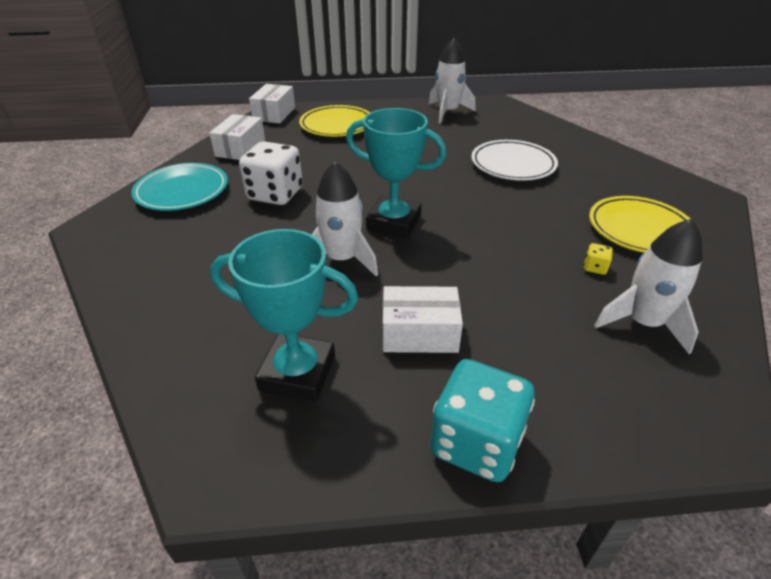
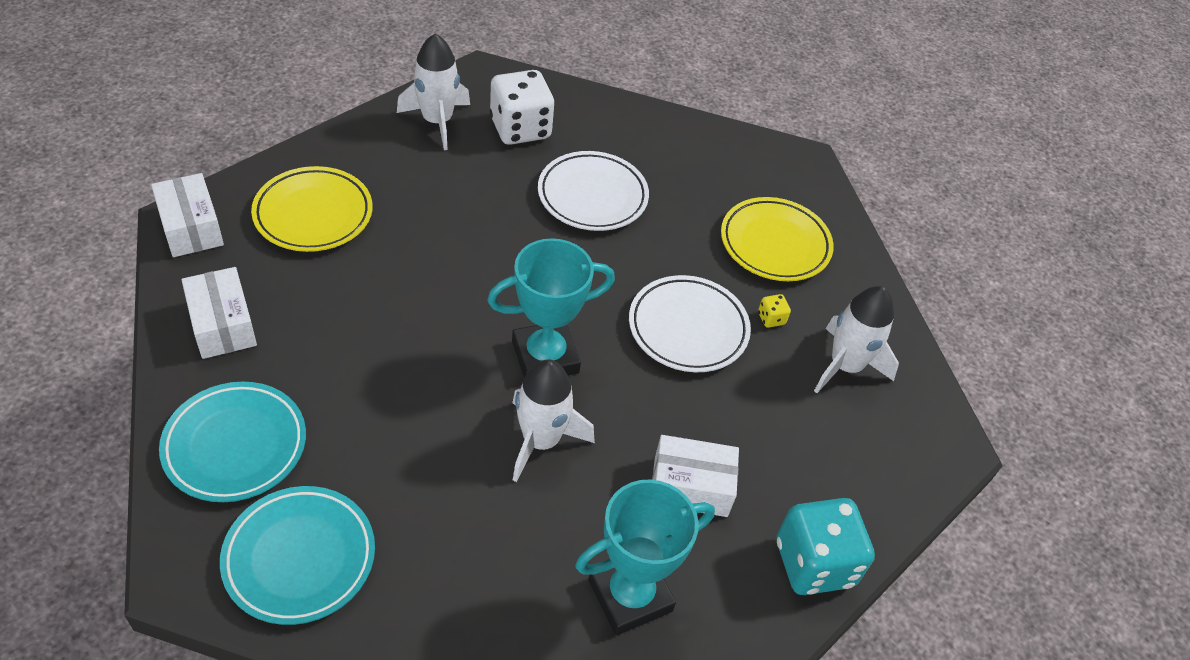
camera: 45 degrees left, 10 degrees up
white dice [239,141,303,205] -> white dice moved to [490,70,555,145]
white box [383,286,463,353] -> white box turned 45 degrees clockwise [652,435,739,517]
none -> turquoise plate [220,486,375,625]
none -> white plate [629,275,751,372]

